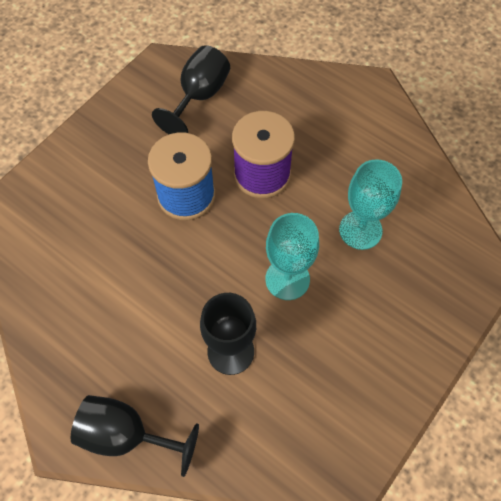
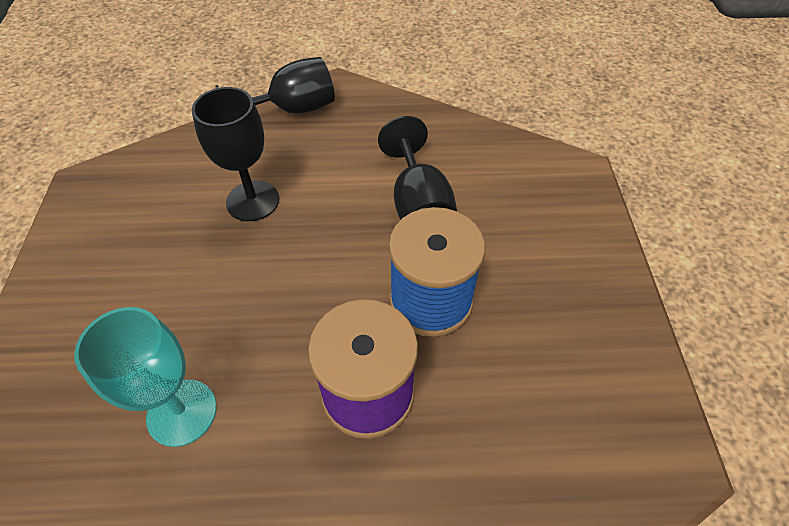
camera: 140 degrees right, 10 degrees down
black goblet [152,45,230,134] -> black goblet moved to [378,116,457,220]
turquoise goblet [265,213,319,300] -> none

